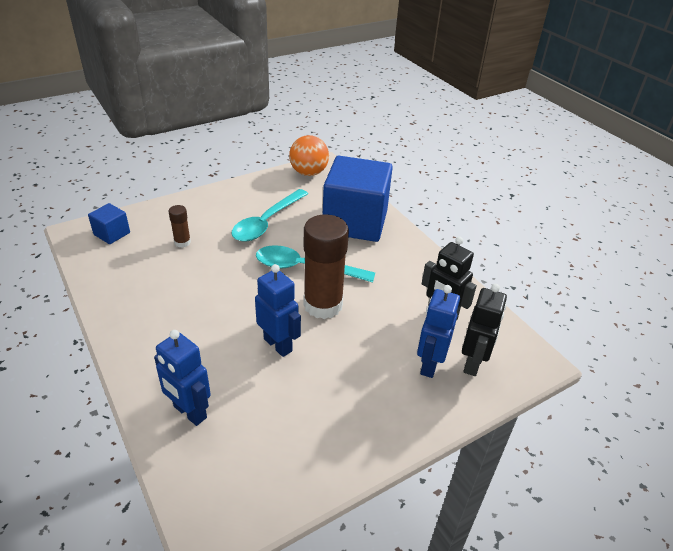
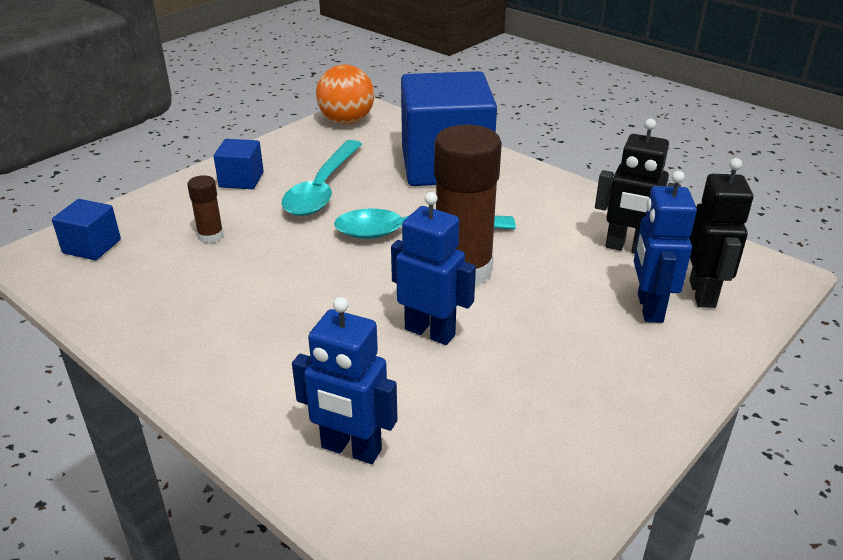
camera: 15 degrees left, 5 degrees down
none -> blue cube [214,139,264,189]

